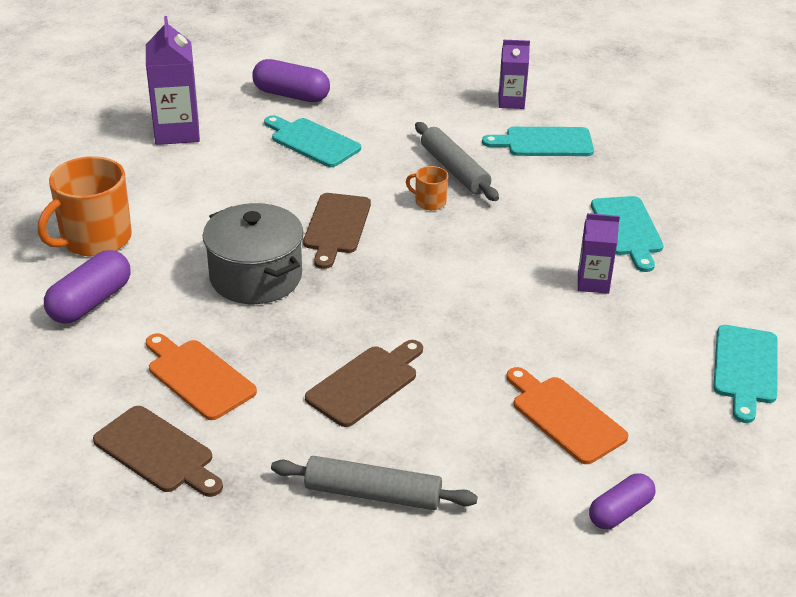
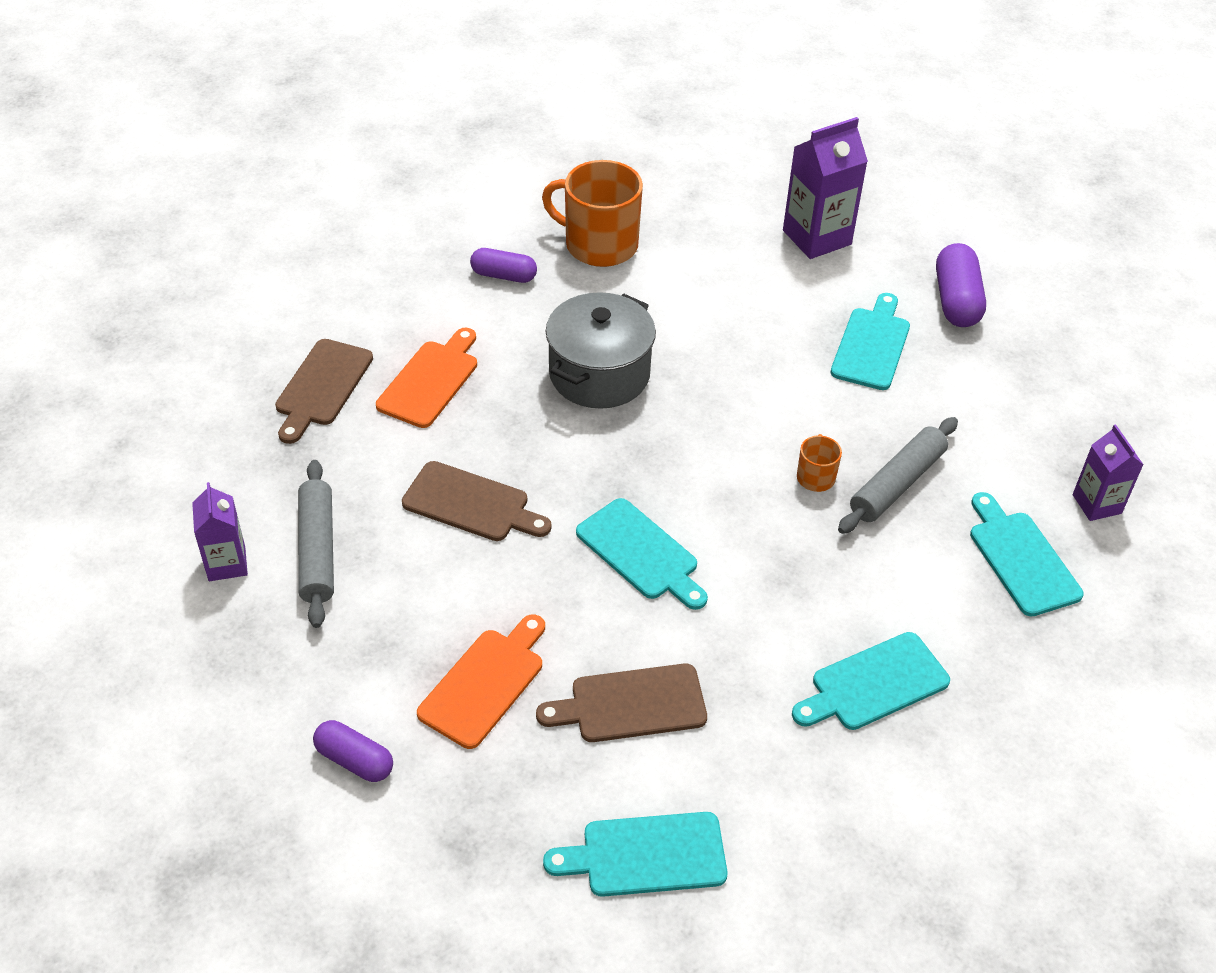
camera: 70 degrees right, 10 degrees up
purple capsule [44,250,131,324] -> purple capsule [470,248,537,283], size x0.66
brown cutting board [303,193,371,269] -> brown cutting board moved to [536,664,707,742]
purple carton [578,213,620,294] -> purple carton moved to [192,482,248,581]
none -> turquoise cutting board [576,498,708,610]

